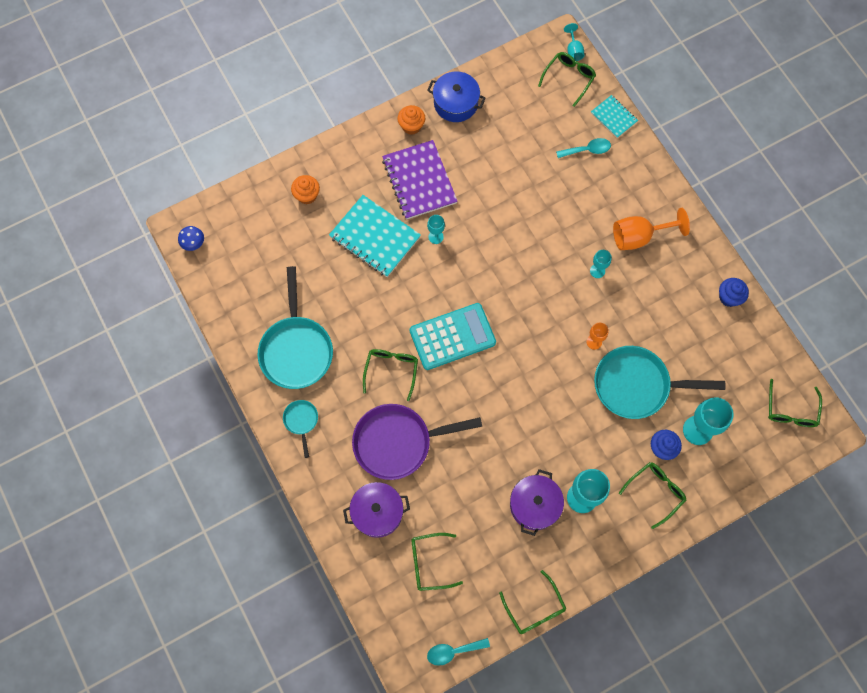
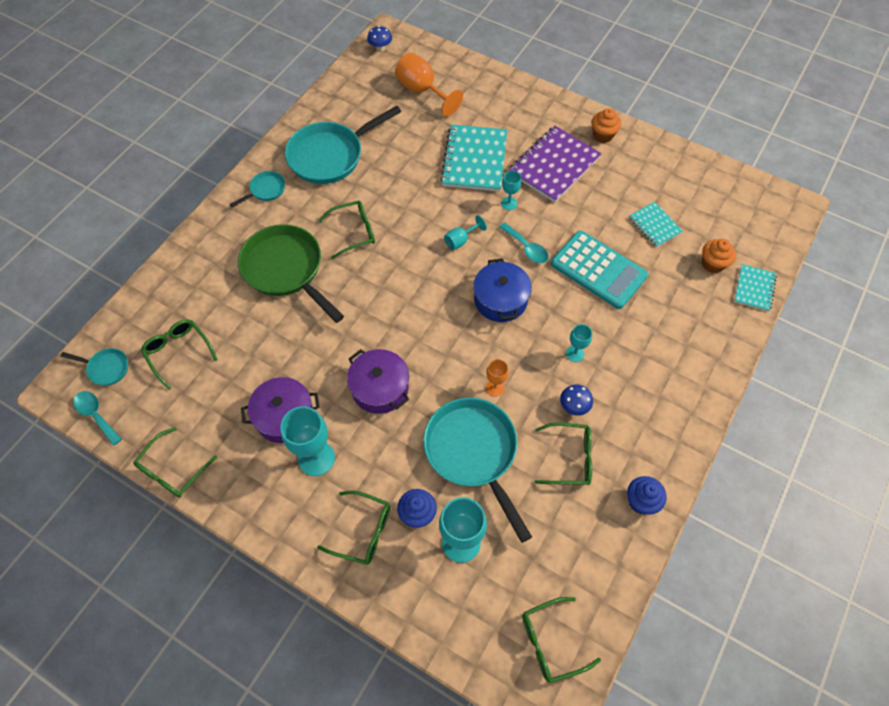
camera: 60 degrees right, 10 degrees down
orange cupcake [291,175,320,204] -> orange cupcake moved to [702,239,736,273]
purple pot [343,482,410,538] -> purple pot moved to [347,349,409,414]
purple pan [352,404,483,480] -> green pan [238,224,344,323]
turquoise calculator [410,303,496,370] -> turquoise calculator moved to [551,230,648,309]
blue pot [427,71,486,122] -> blue pot moved to [473,258,532,322]
green glasses [538,52,596,107] -> green glasses moved to [535,422,592,485]
turquoise spoon [556,138,611,158] -> turquoise spoon moved to [499,223,549,263]
turquoise goblet [564,23,584,61] -> turquoise goblet moved to [444,215,487,250]
orange goblet [613,208,690,250] -> orange goblet moved to [395,53,463,116]
none -> turquoise pan [60,348,128,386]
none -> blue mushroom [560,384,593,416]
none -> turquoise notebook [629,202,683,247]

